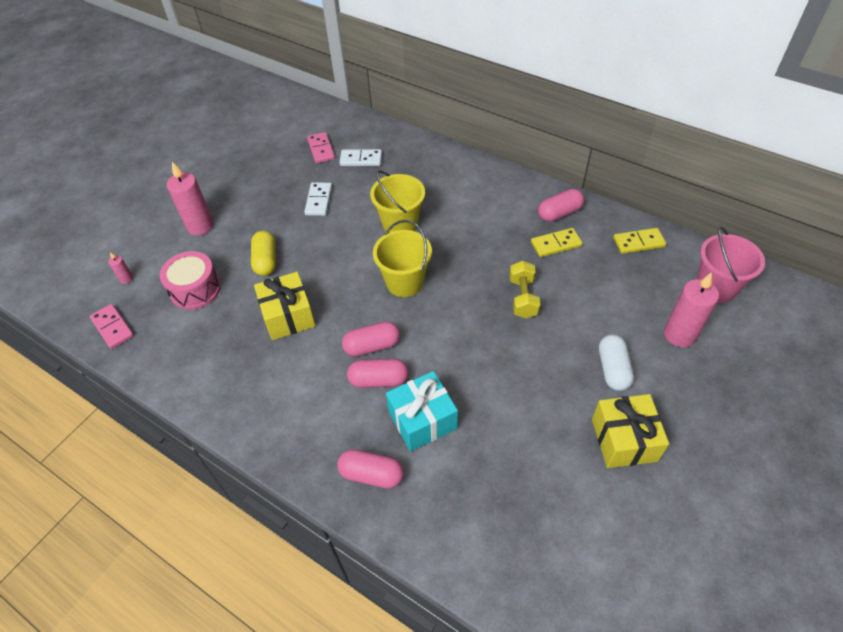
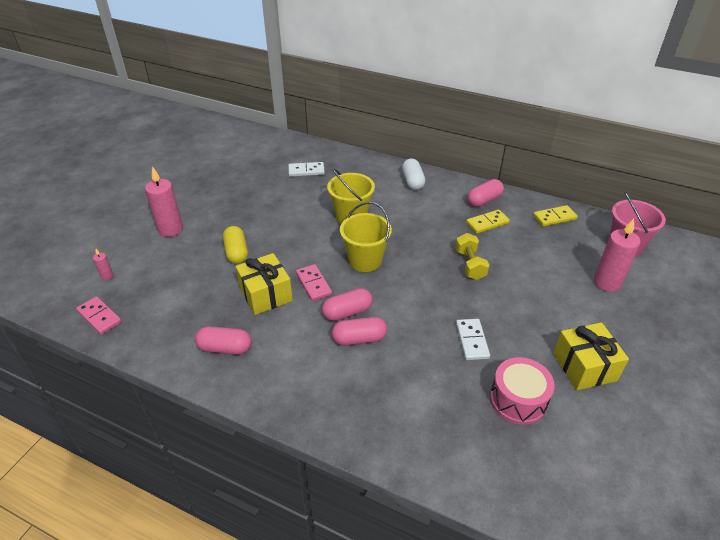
camera: 10 degrees left, 10 degrees down
pink drum [160,251,221,310] -> pink drum moved to [490,357,555,425]
white domino [304,182,332,216] -> white domino moved to [456,319,490,360]
pink domino [307,132,335,163] -> pink domino moved to [296,264,332,301]
pink capsule [337,449,404,489] -> pink capsule moved to [195,326,252,355]
turquoise gift [386,371,458,451] -> none
white capsule [599,334,634,391] -> white capsule moved to [402,158,426,190]

